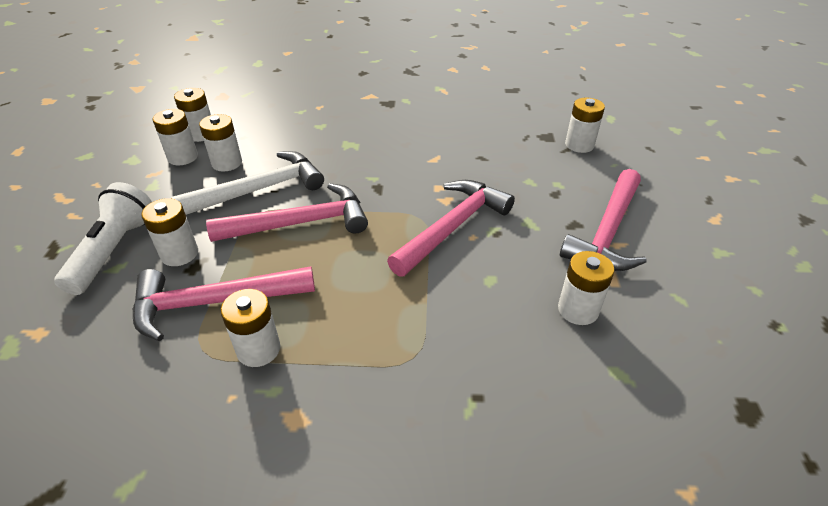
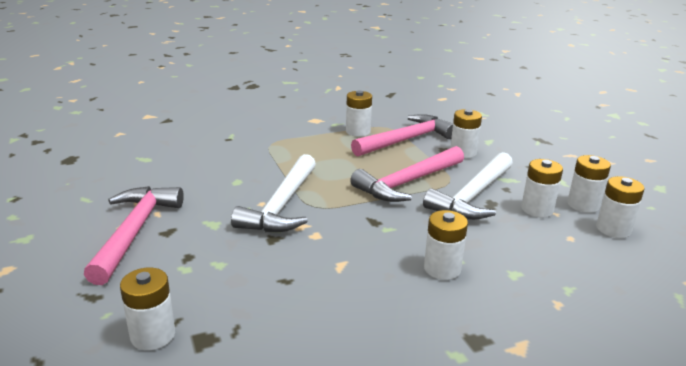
camera: 155 degrees right, 15 degrees down
white flashlight [54,182,152,295] -> none
pink hammer [387,180,515,277] -> white hammer [231,154,316,232]
white battery [558,251,615,325] -> white battery moved to [424,210,468,280]

